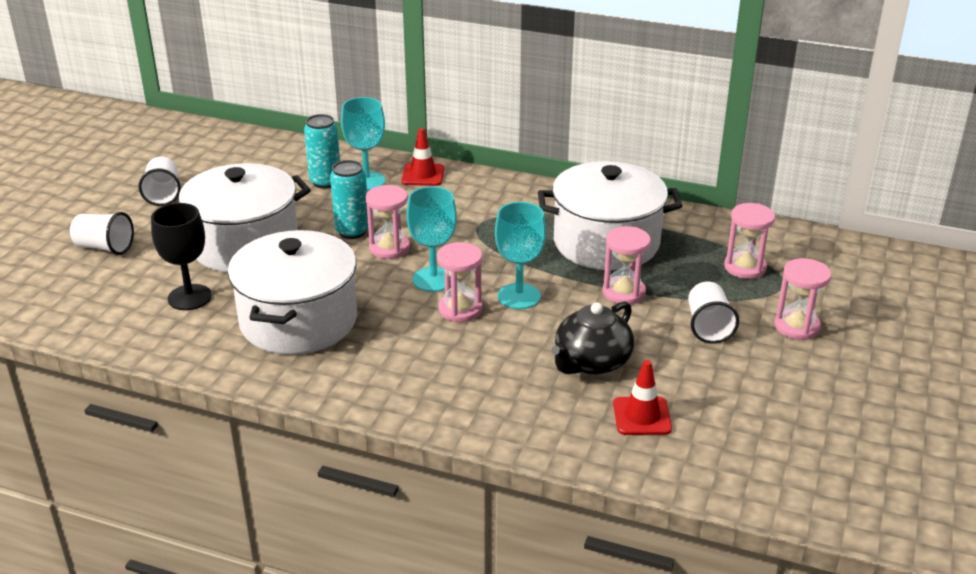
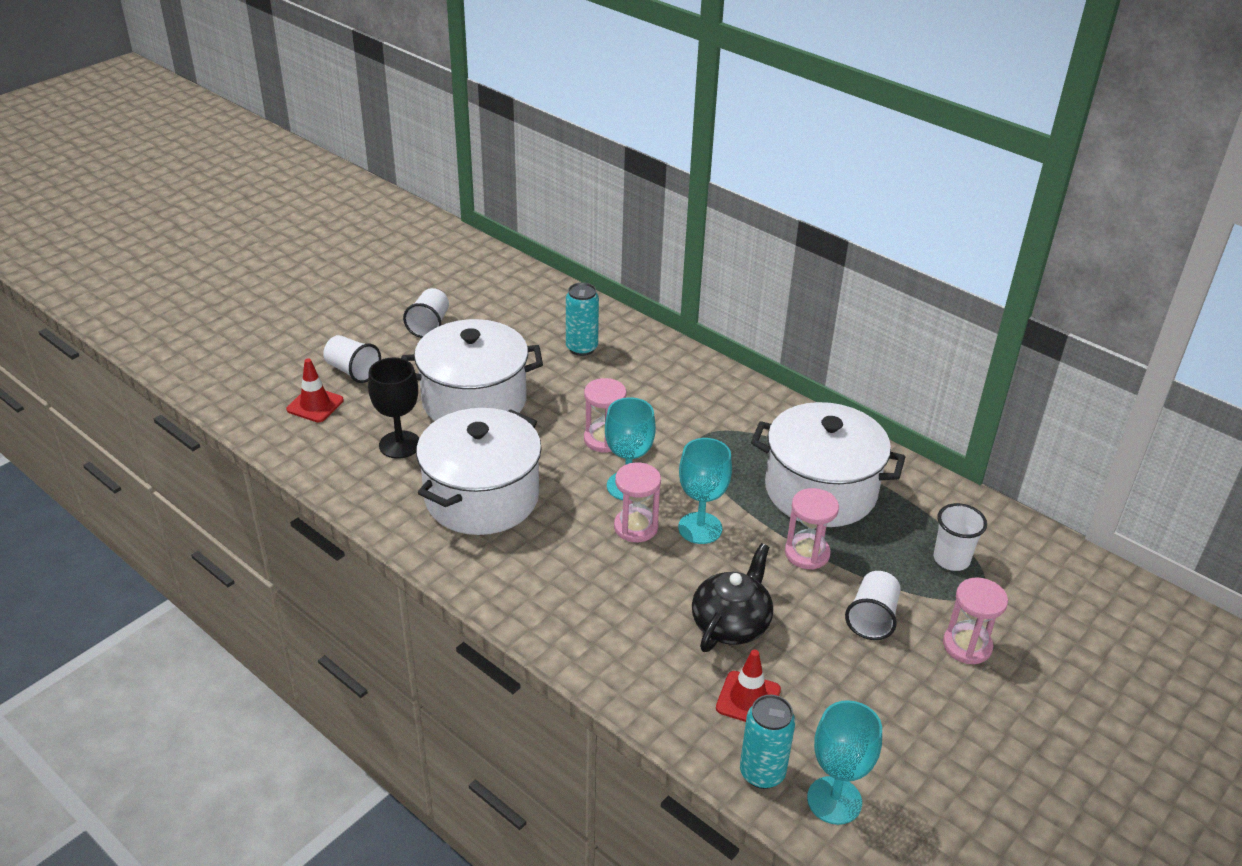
camera: 20 degrees right, 5 degrees up
turquoise can [330,160,368,239] -> turquoise can moved to [740,695,795,789]
turquoise goblet [341,97,385,191] -> turquoise goblet moved to [807,700,882,825]
red traffic cone [401,128,444,186] -> red traffic cone moved to [286,359,344,422]
black teapot [551,301,634,375] -> black teapot turned 150 degrees clockwise [692,543,773,652]
pink hourglass [724,203,775,279] -> white cup [934,503,987,571]

